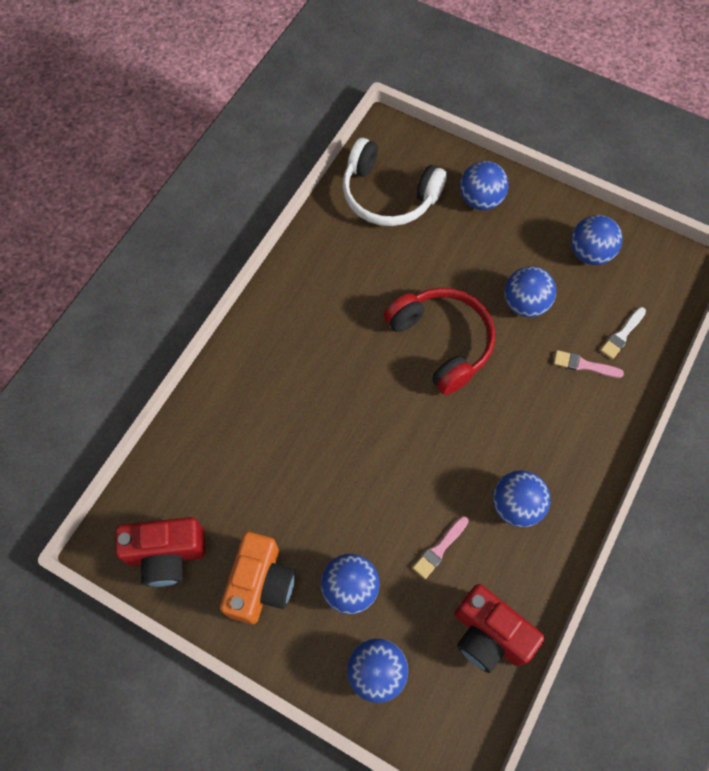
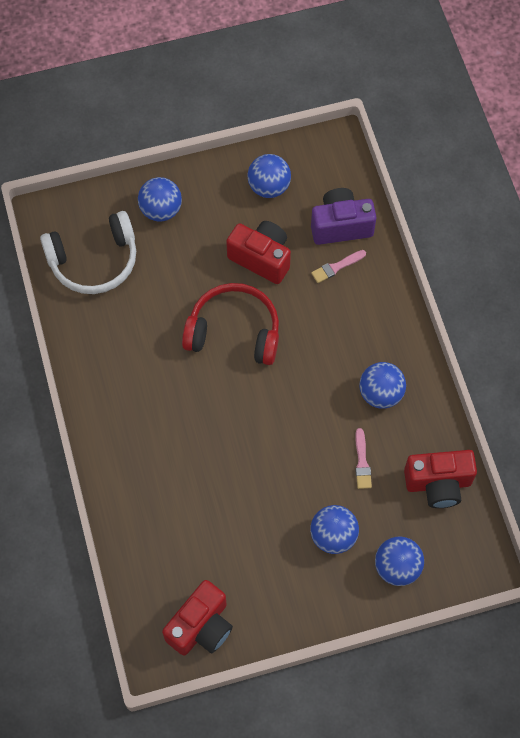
camera: 45 degrees left, 0 degrees up
orange camera [220,532,296,624] -> none
blue ball [504,266,556,317] -> red camera [226,221,291,284]
white brush [600,307,646,359] -> purple camera [311,188,376,245]

